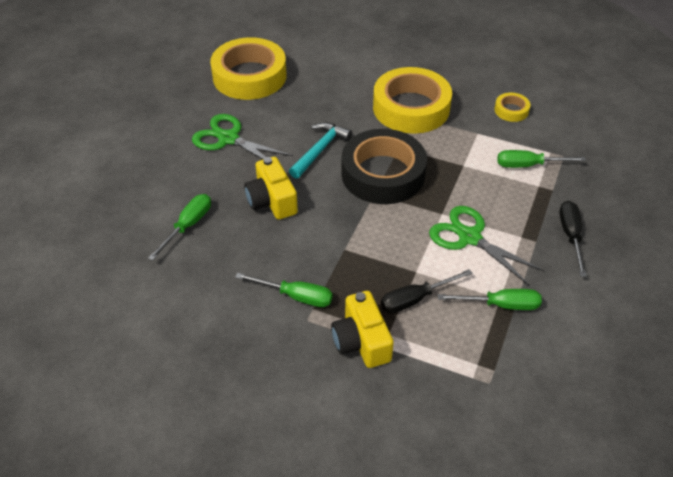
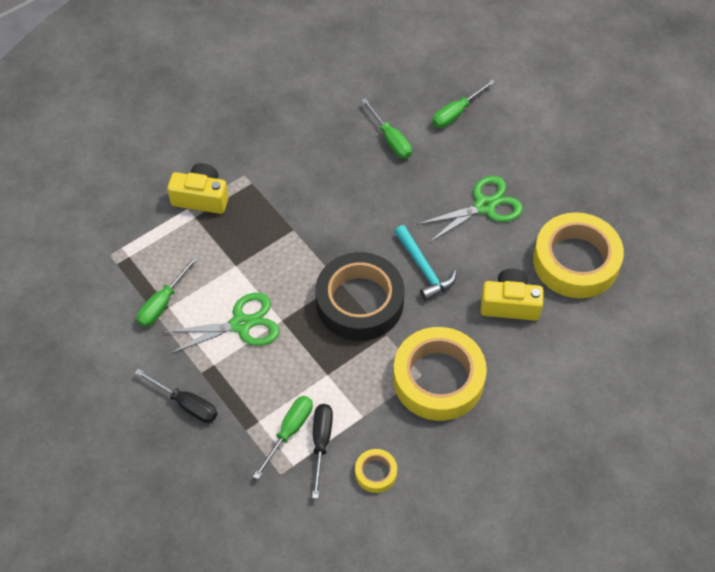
camera: 120 degrees right, 10 degrees up
green screwdriver [235,273,333,307] -> green screwdriver moved to [432,79,495,128]
yellow camera [244,157,298,220] -> yellow camera moved to [480,269,544,321]
black screwdriver [381,269,473,313] -> black screwdriver moved to [312,404,333,499]

